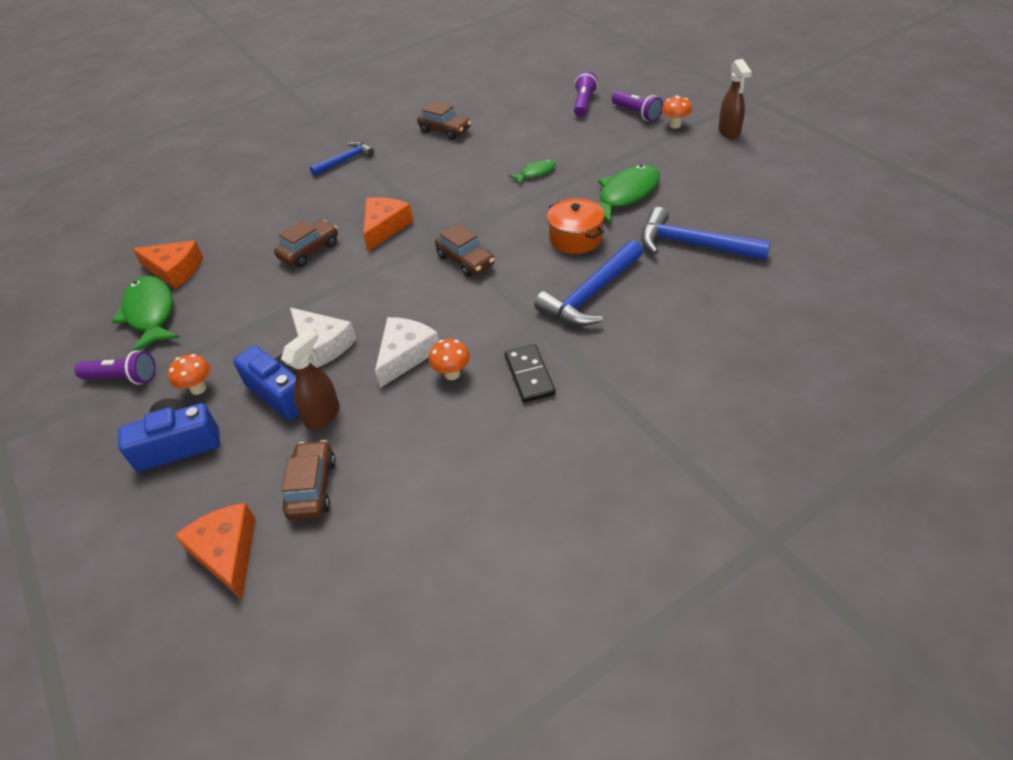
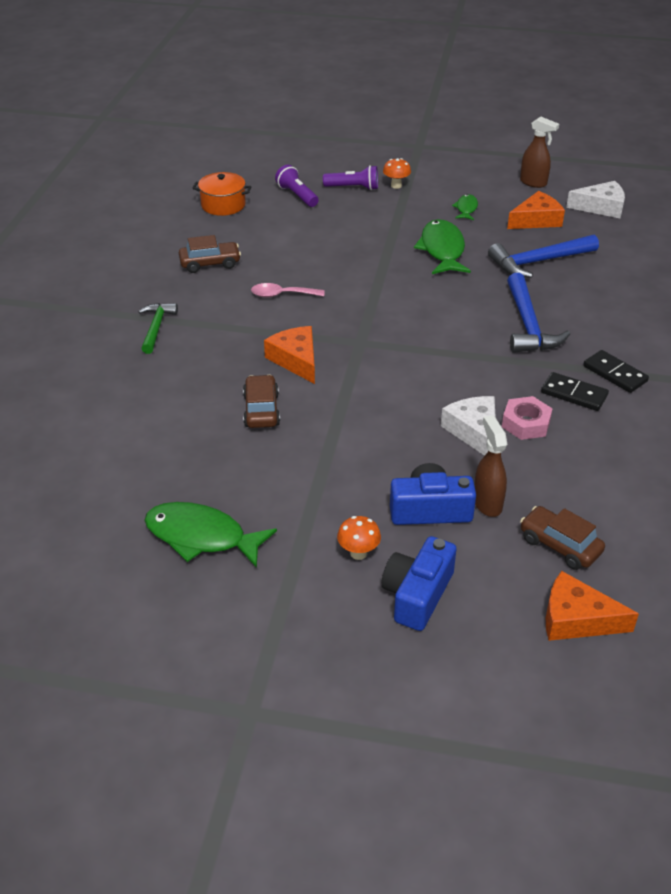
camera: 50 degrees left, 5 degrees down
purple flashlight [74,351,156,385] -> none
orange cheese [133,241,203,289] -> orange cheese moved to [507,191,565,229]
white cheese [290,308,356,368] -> white cheese moved to [566,181,625,218]
blue hammer [310,141,374,176] -> green hammer [138,303,178,354]
orange mushroom [429,339,470,380] -> pink nut [502,396,553,440]
brown car [435,224,495,277] -> none
green fish [509,159,556,185] -> green fish moved to [452,194,478,220]
orange pot [547,198,604,254] -> orange pot moved to [193,172,252,216]
brown spray bottle [718,59,752,139] -> brown spray bottle moved to [520,116,559,188]
none -> pink spoon [251,283,325,297]
none -> black domino [583,350,649,393]

